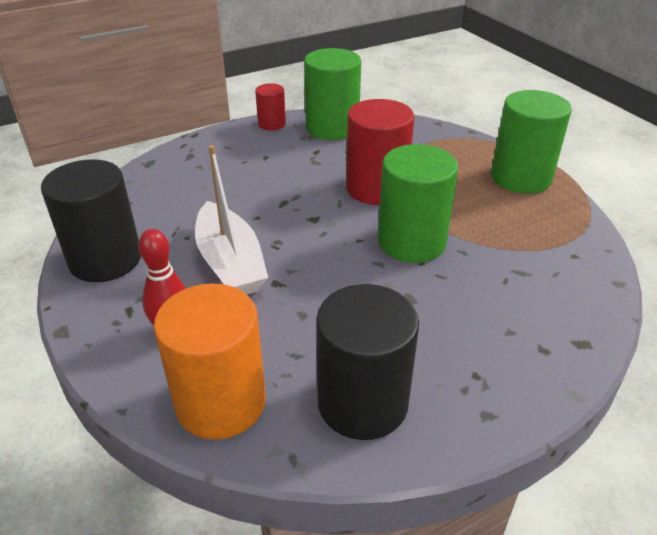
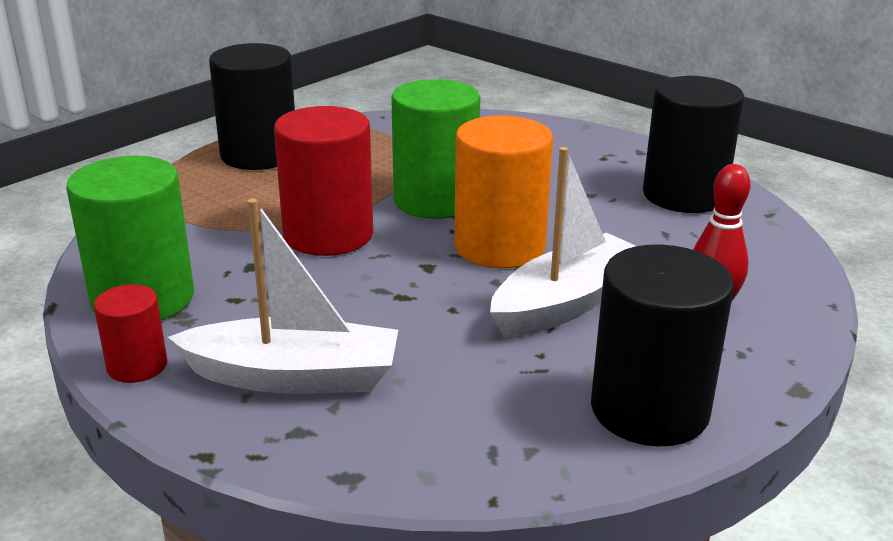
camera: 110 degrees left, 10 degrees down
orange cylinder [154,283,266,440] -> orange cylinder moved to [454,116,553,268]
green cylinder [491,90,572,194] -> black cylinder [209,43,295,170]
none -> white boat [167,199,398,394]

